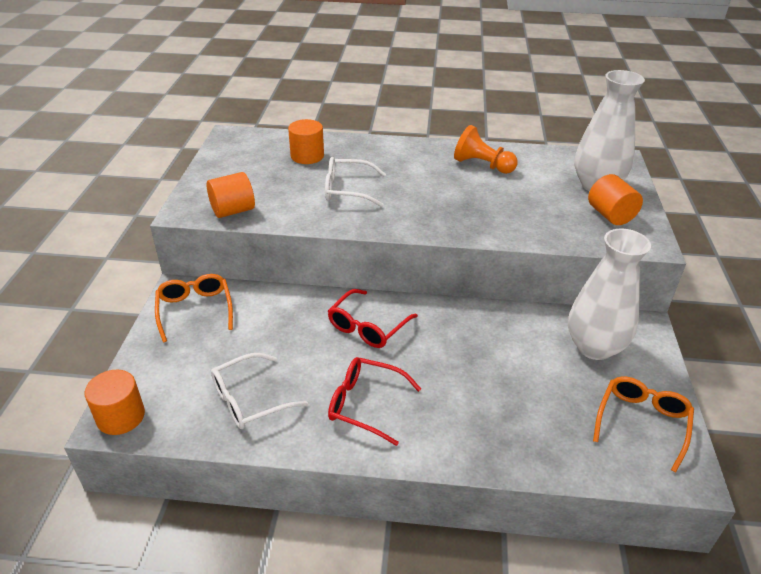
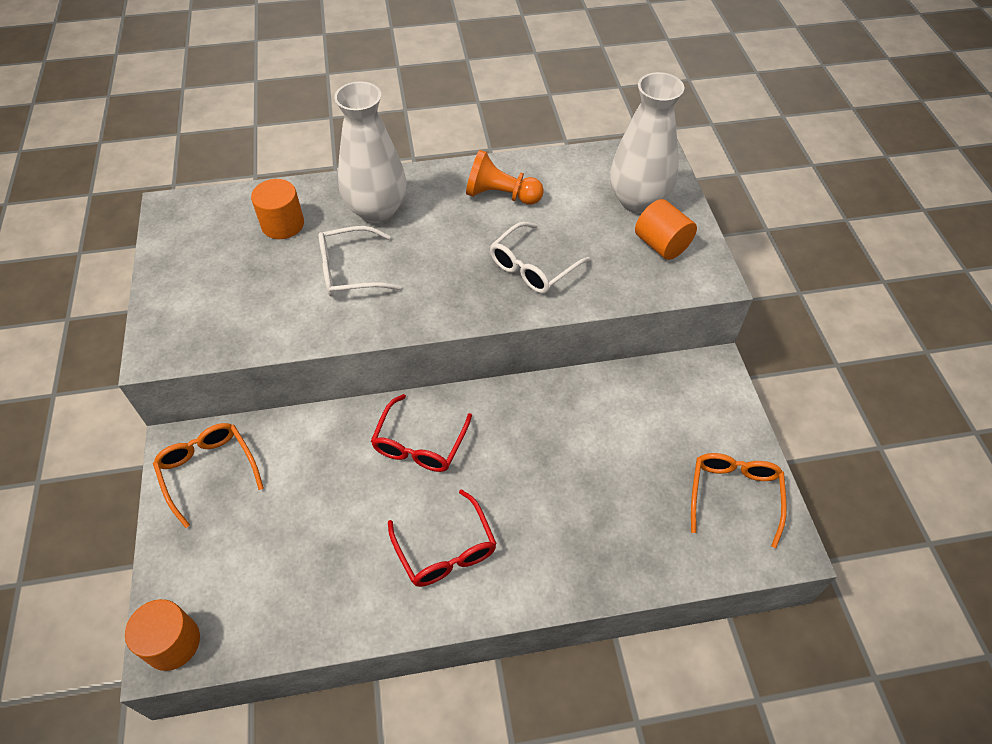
camera: 15 degrees left, 15 degrees up
orange cylinder [207,172,255,218] -> none
white glasses [211,353,308,429] -> white glasses moved to [490,222,590,294]
red glasses [328,357,421,446] -> red glasses turned 120 degrees counterclockwise [388,489,497,587]
white vase [568,229,651,360] -> white vase moved to [334,81,407,223]

